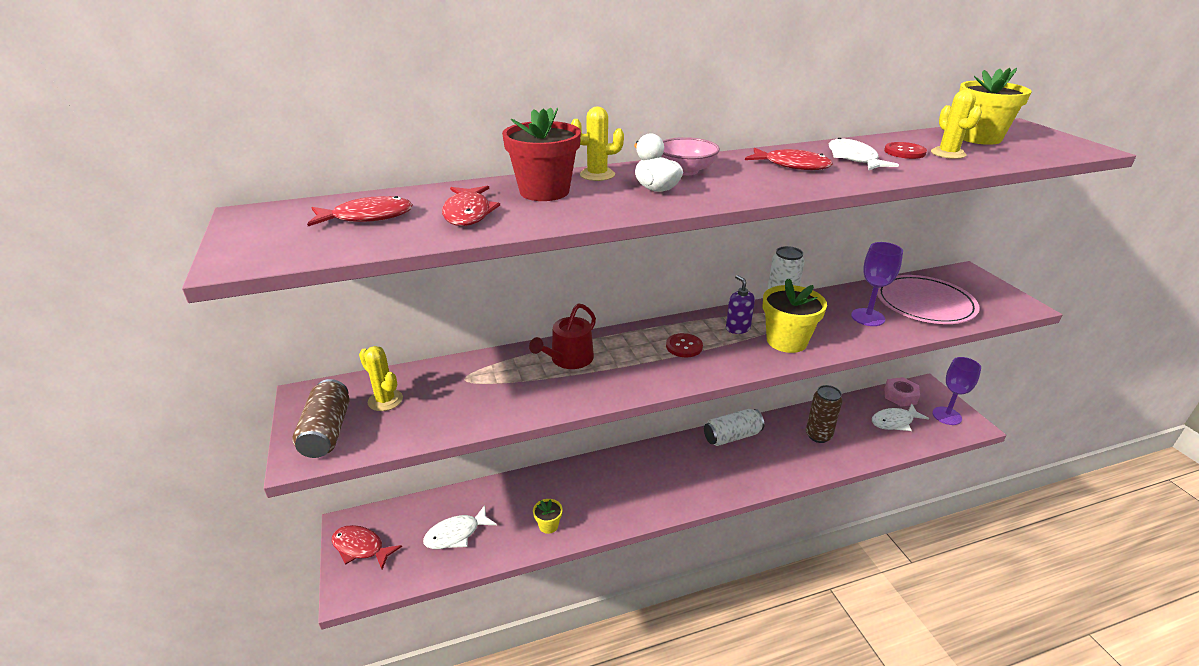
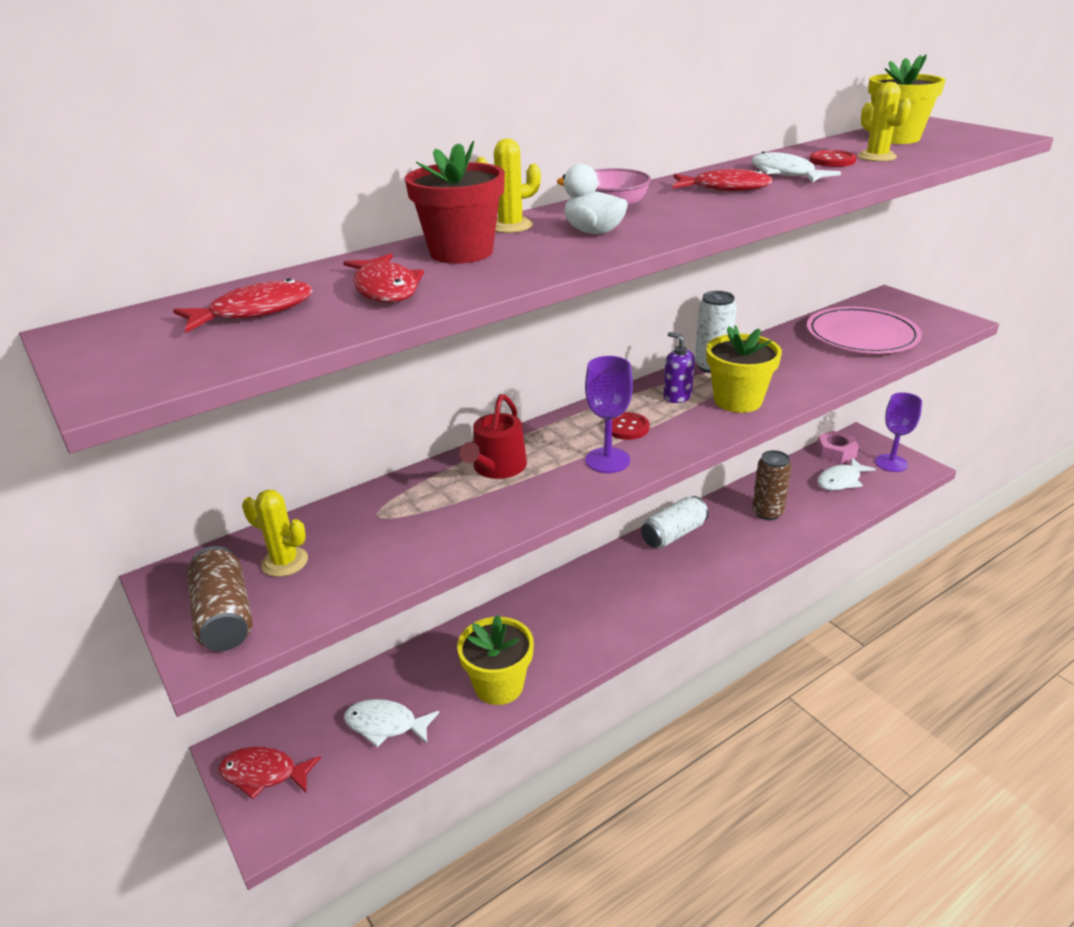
camera: 15 degrees left, 0 degrees up
white fish [423,505,497,549] -> white fish turned 60 degrees clockwise [344,699,439,747]
yellow flower pot [533,499,563,534] -> yellow flower pot [457,615,534,705], size x1.98
purple goblet [851,242,903,326] -> purple goblet moved to [585,356,633,473]

